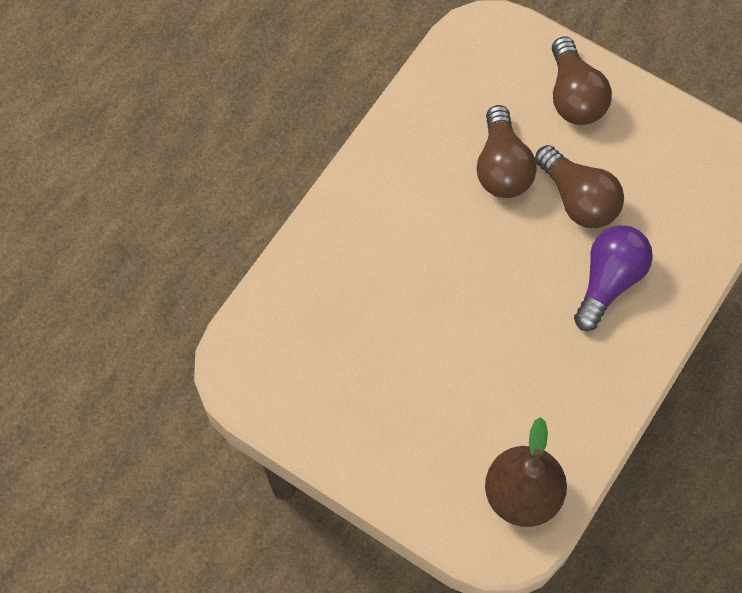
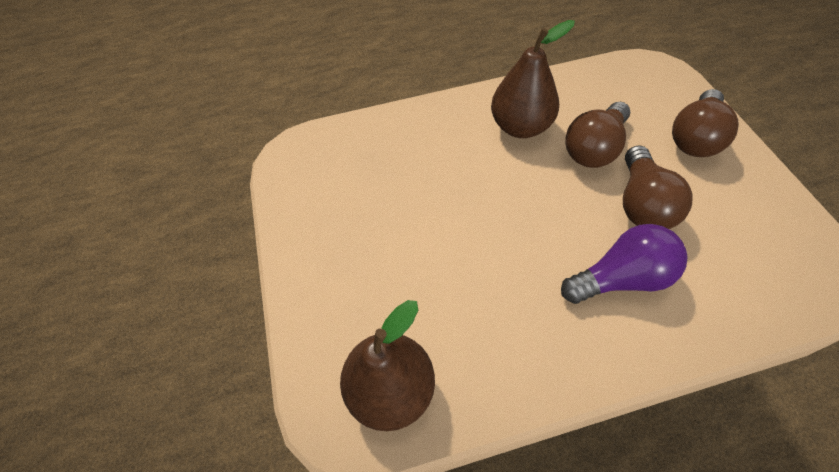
camera: 45 degrees right, 10 degrees down
none -> brown pear [491,20,575,138]

